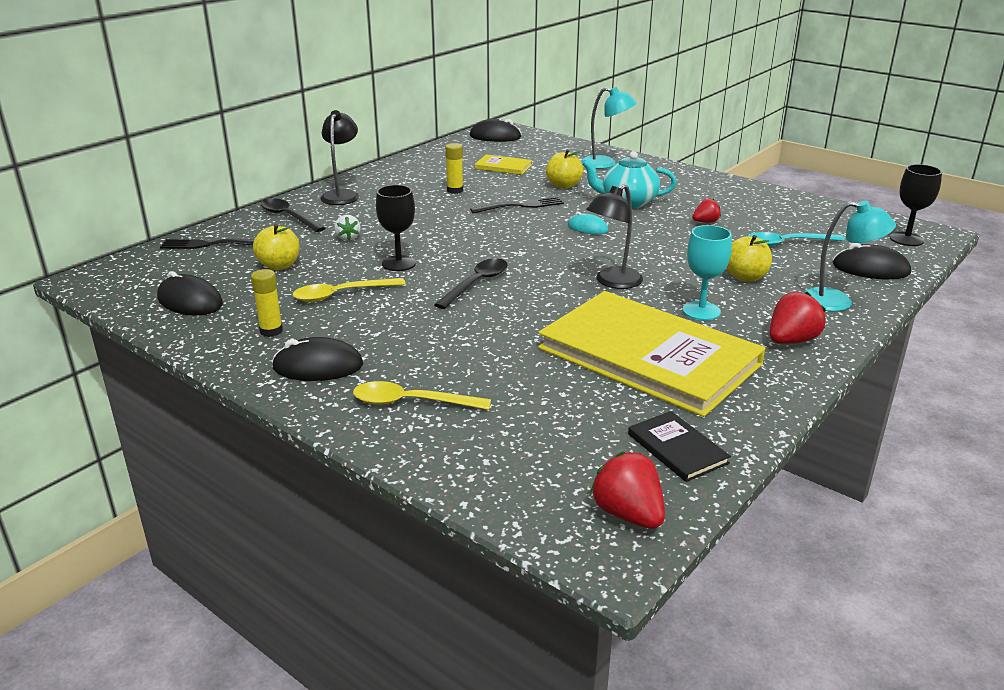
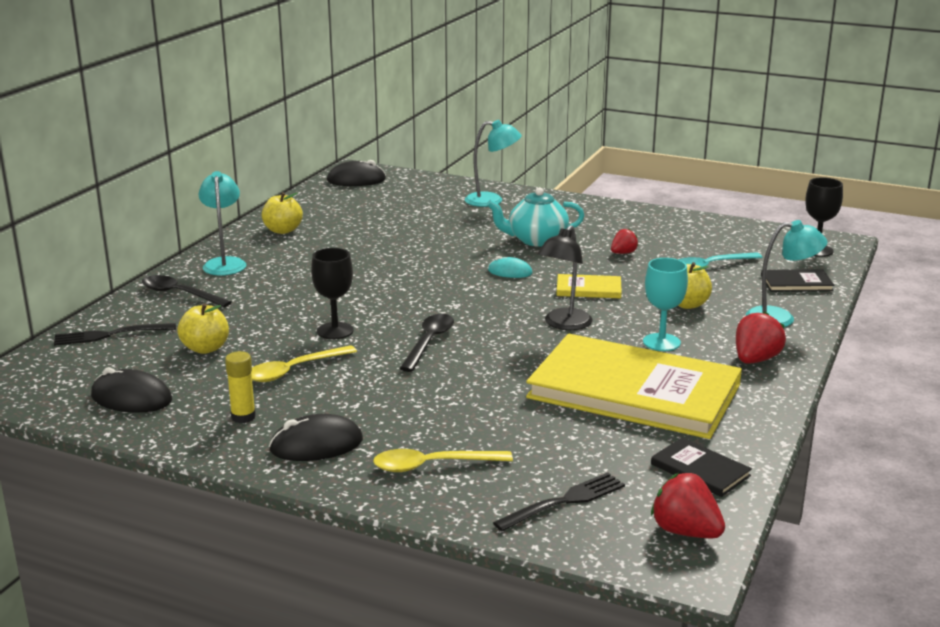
camera: 15 degrees left, 5 degrees down
black lamp [320,110,359,205] -> turquoise lamp [198,171,246,276]
white strawberry [334,215,361,241] -> none
yellow glue stick [445,143,463,194] -> none
black fork [470,197,564,214] -> black fork moved to [493,473,625,531]
yellow book [475,154,532,175] -> yellow book moved to [557,274,622,298]
yellow apple [546,150,583,189] -> yellow apple moved to [262,192,303,234]
black mouse [832,243,911,280] -> black book [761,269,834,292]

